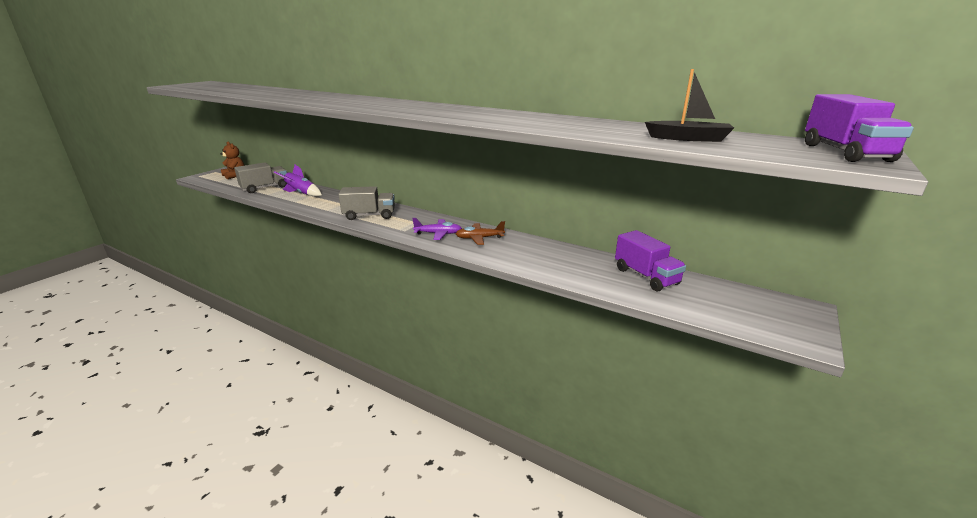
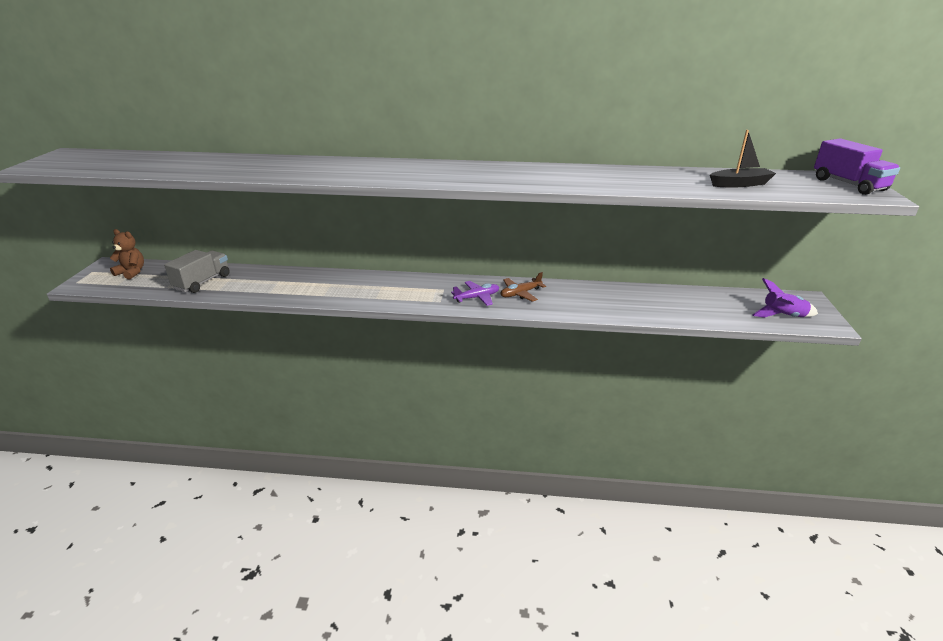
camera: 25 degrees left, 5 degrees up
purple rocket [274,165,322,196] -> purple rocket moved to [753,278,818,318]
grey truck [338,186,395,220] -> none
purple truck [615,230,686,291] -> none

